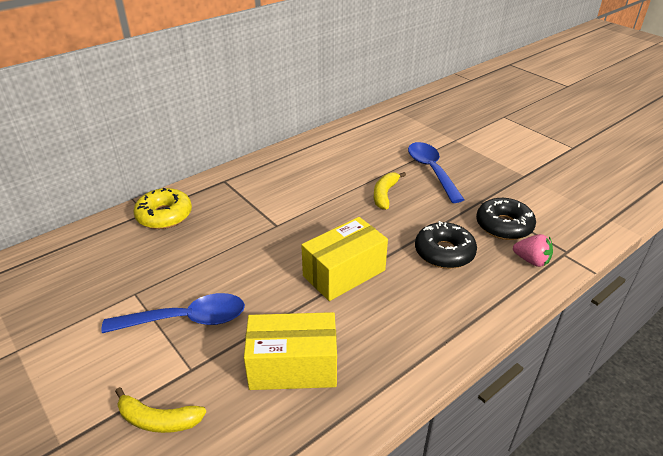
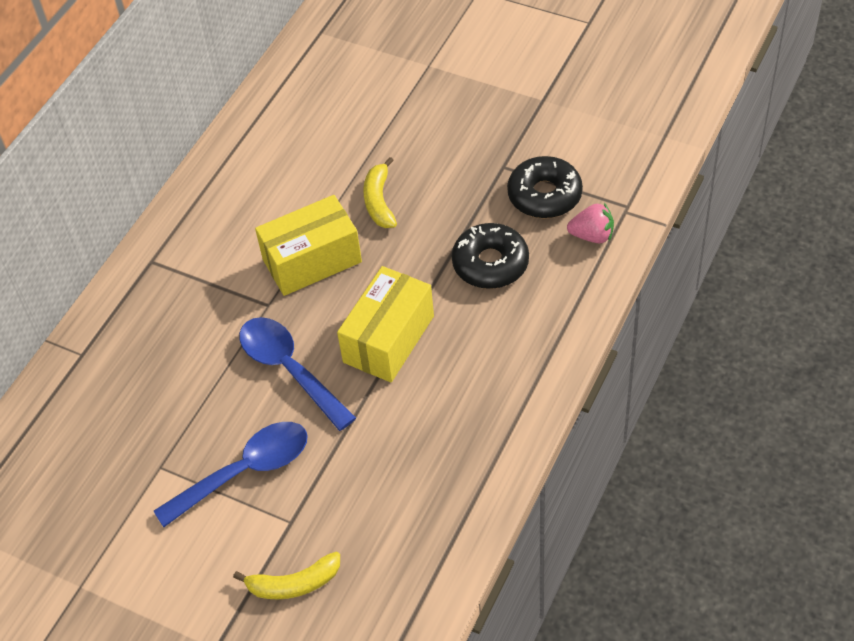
camera: 20 degrees left, 15 degrees up
yellow donut [134,188,192,229] -> none
yellow box [244,312,337,390] -> yellow box moved to [255,195,362,296]
blue spoon [408,142,465,203] -> blue spoon moved to [239,317,356,431]

